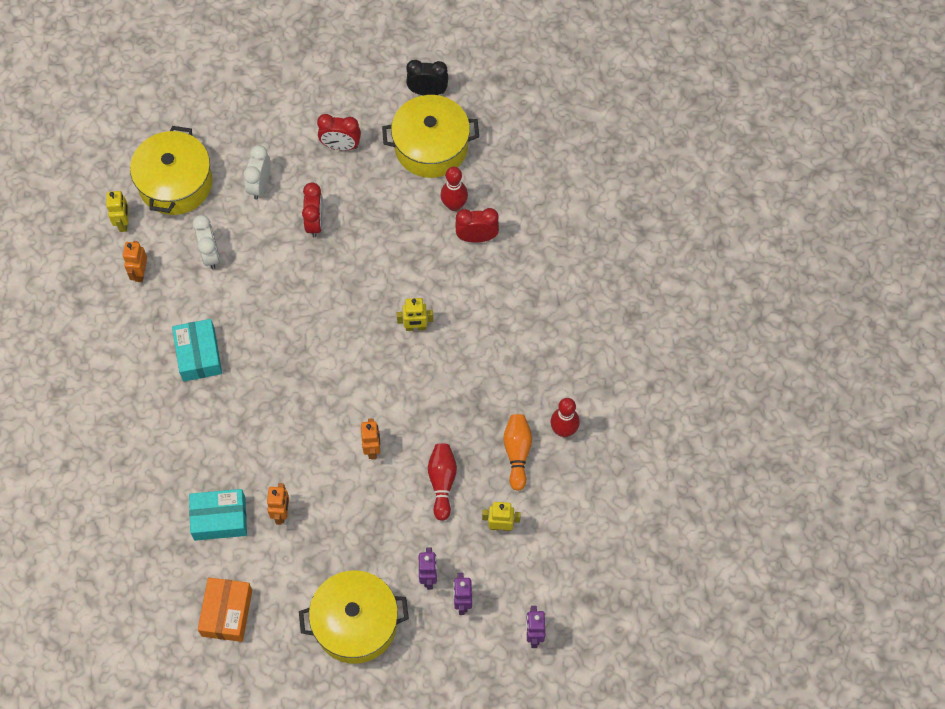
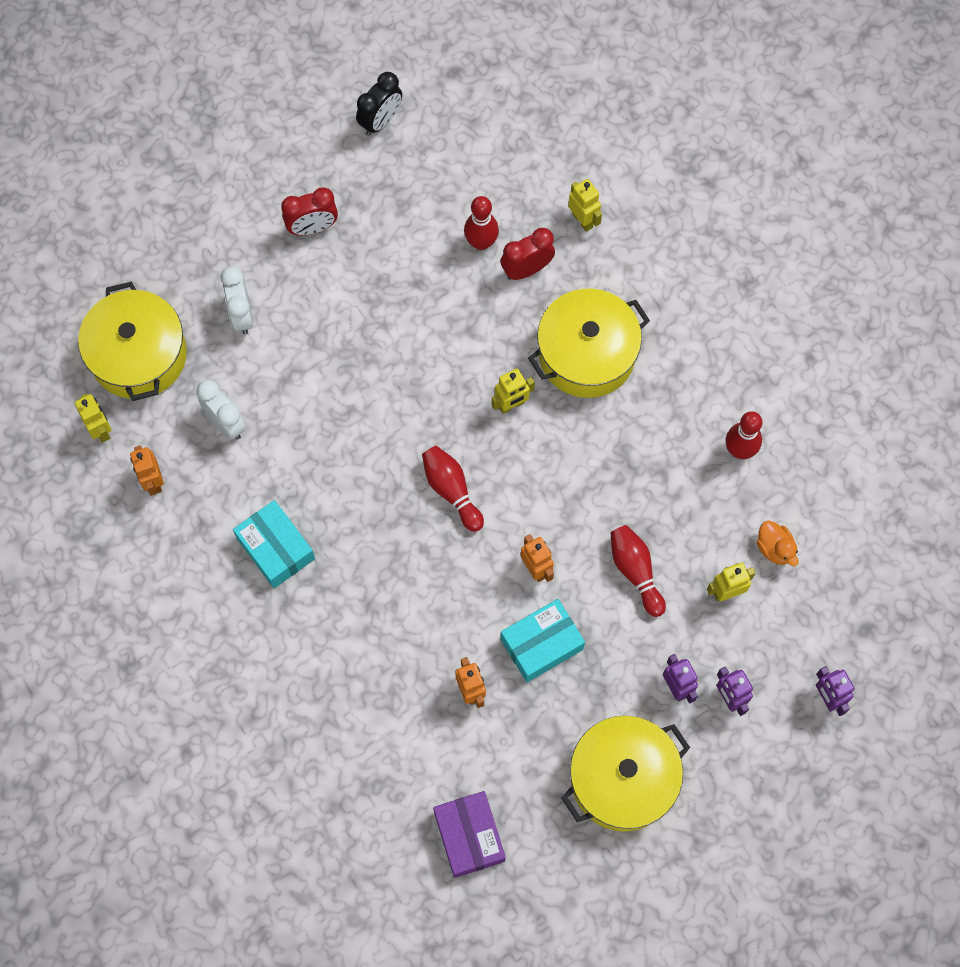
camera: 25 degrees left, 5 degrees up
turquoise box [189,489,247,541] -> turquoise box moved to [501,599,585,682]
orange box [198,577,252,642] -> purple box [433,791,506,878]
red clock [302,183,323,238] -> none
yellow pot [382,95,479,178] -> yellow pot moved to [528,289,650,398]
black clock [406,60,448,95] -> black clock turned 150 degrees clockwise [356,72,402,135]
orange bowling pin [503,414,532,491] -> none
none -> red bowling pin [422,446,484,532]
none -> yellow robot [568,179,602,232]
none -> orange duck [756,521,799,566]

